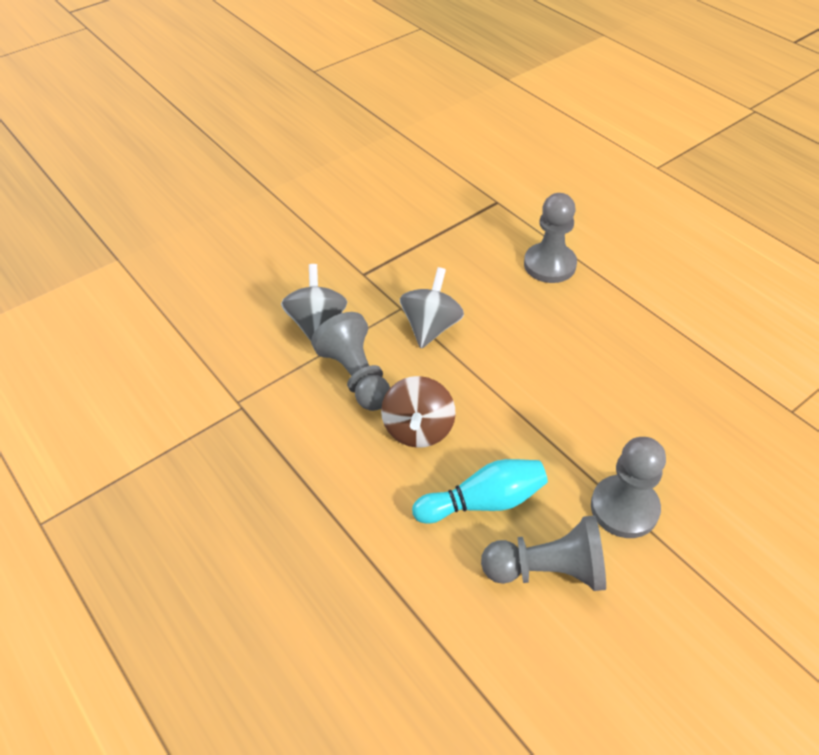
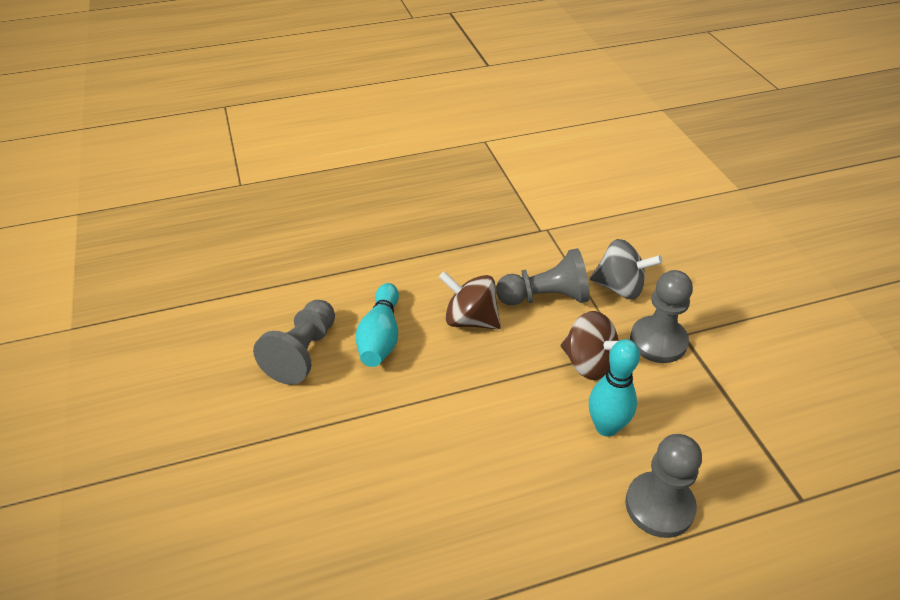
camera: 110 degrees right, 5 degrees down
grey spinning top [400,267,464,348] -> brown spinning top [561,311,619,380]
grey pawn [591,437,666,538] -> grey pawn moved to [630,270,693,363]
none -> turquoise bowling pin [589,339,640,437]

